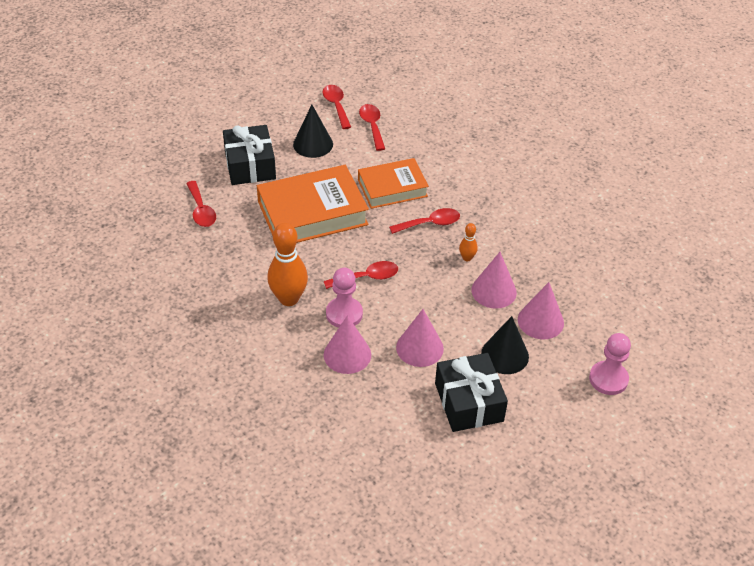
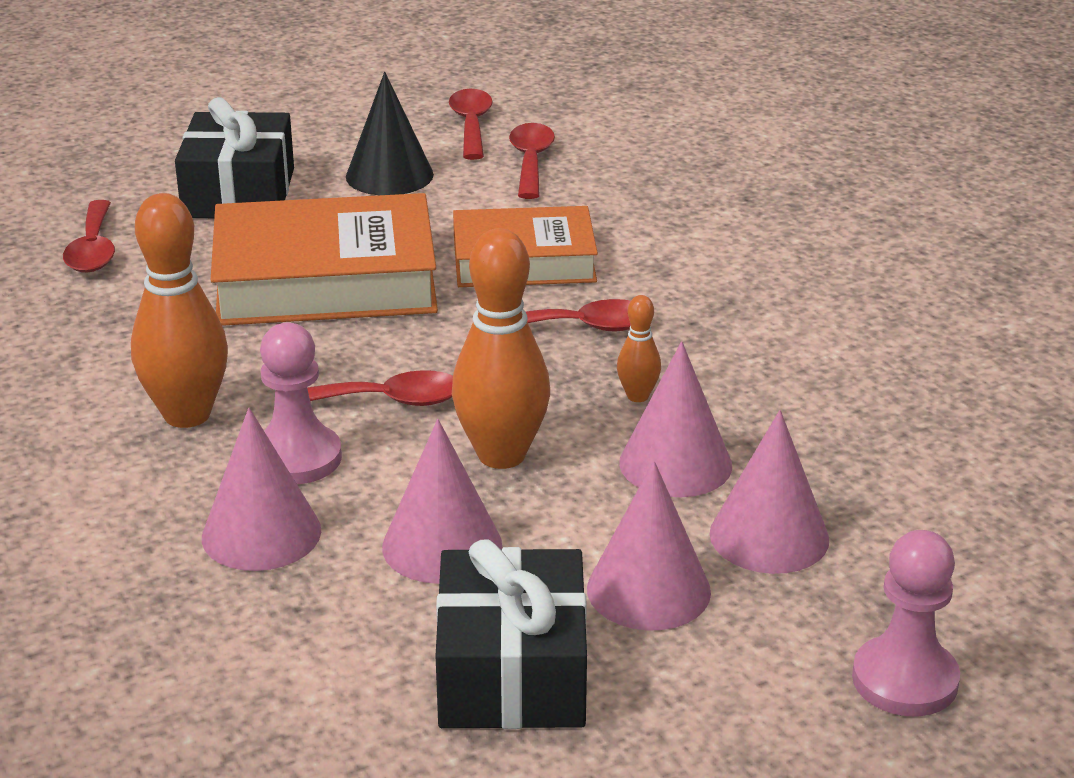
camera: 15 degrees right, 15 degrees down
black cone [481,316,529,374] -> pink cone [587,461,711,630]
none -> orange bowling pin [452,229,550,469]

